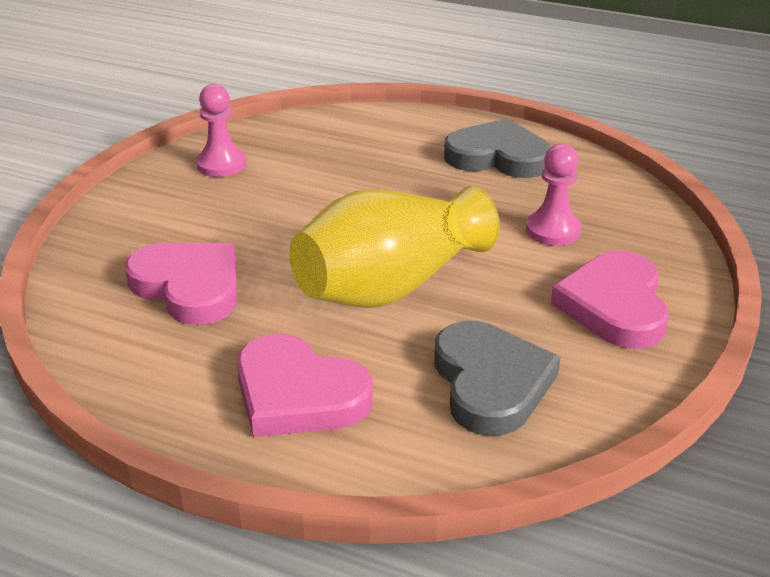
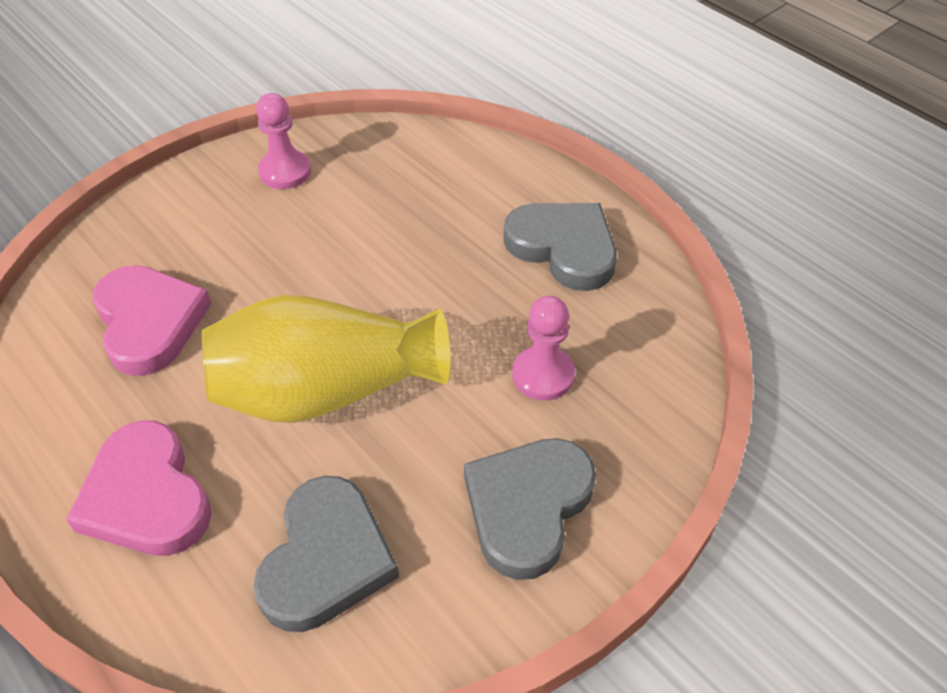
camera: 25 degrees right, 15 degrees up
pink heart [551,251,669,349] -> grey heart [464,438,596,580]

